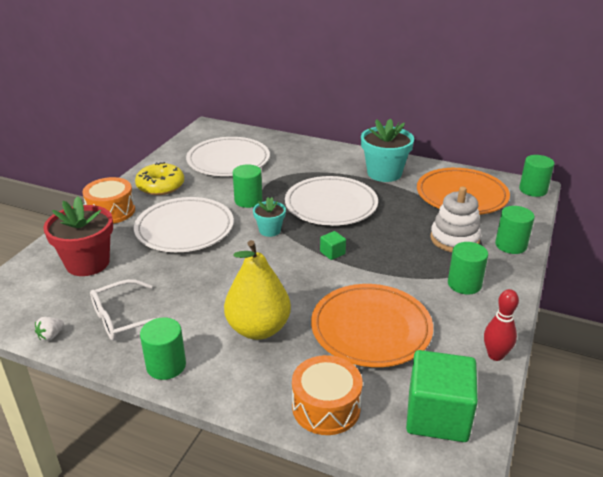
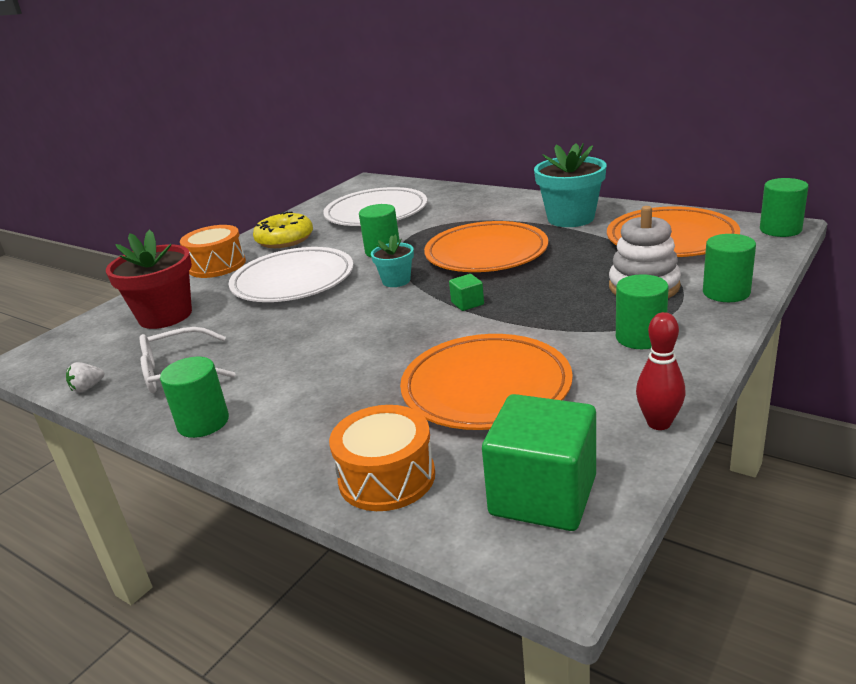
camera: 15 degrees right, 5 degrees down
yellow pear [224,240,291,340] -> none
white plate [285,176,378,226] -> orange plate [424,221,548,272]

